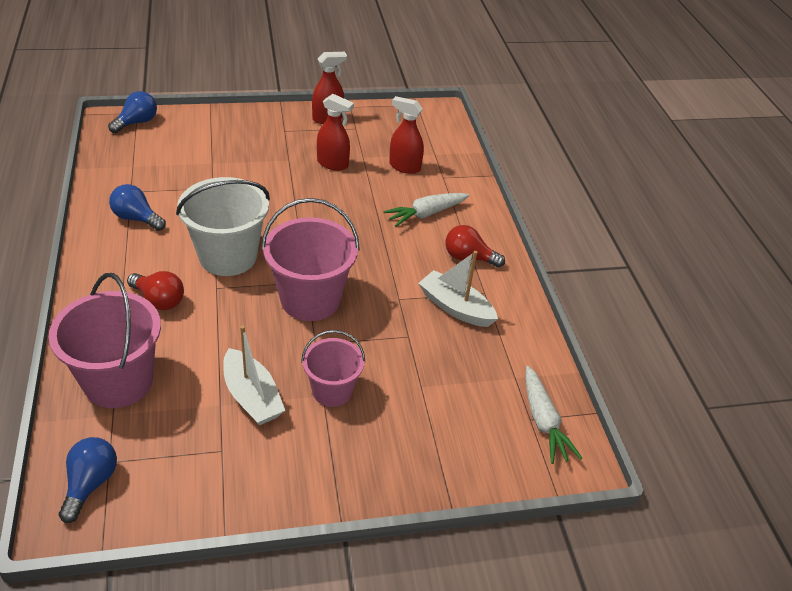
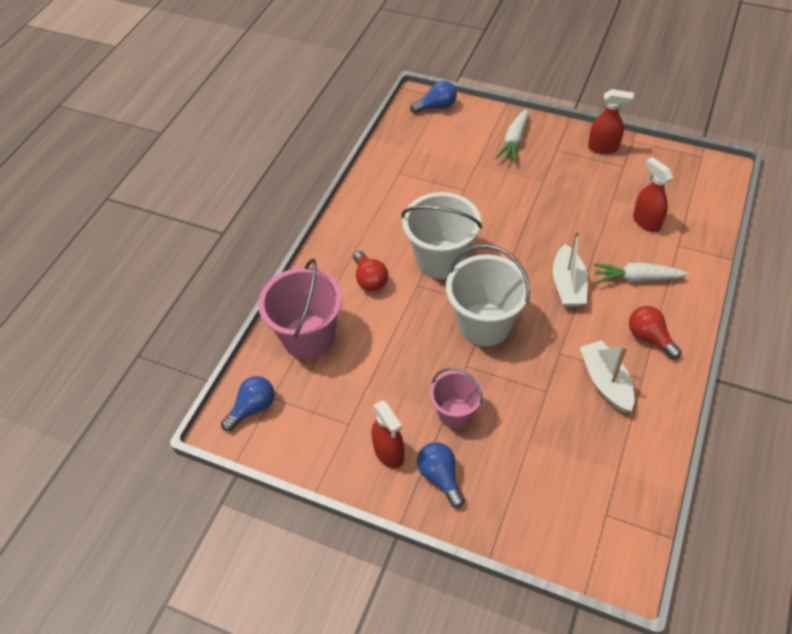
camera: 40 degrees right, 10 degrees up
blue light bulb [109,184,166,231] -> blue light bulb moved to [417,442,465,508]
white boat [223,325,285,425] -> white boat moved to [553,231,588,307]
pink bucket [261,198,360,321] -> white bucket [446,244,530,346]
red spray bottle [317,94,354,171] -> red spray bottle moved to [371,400,404,468]
white carrot [525,366,582,464] -> white carrot moved to [495,109,528,163]

